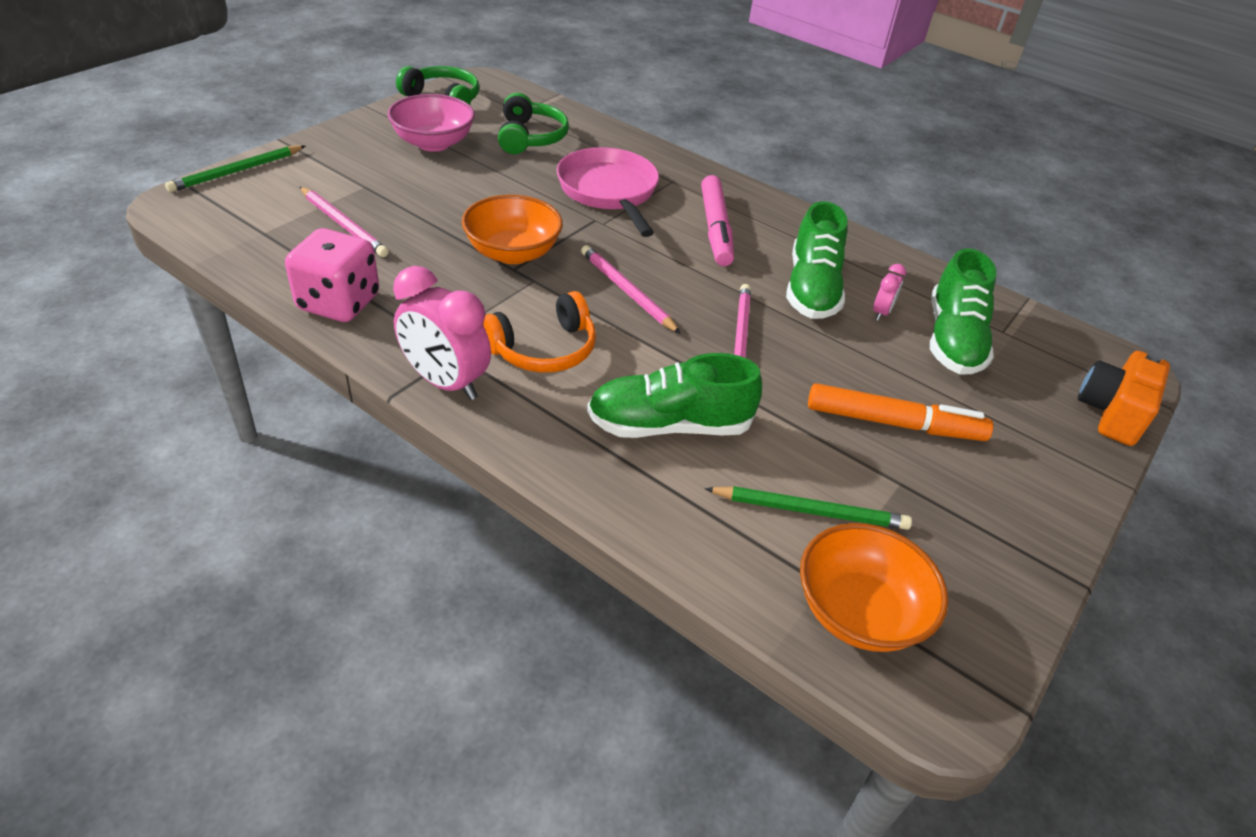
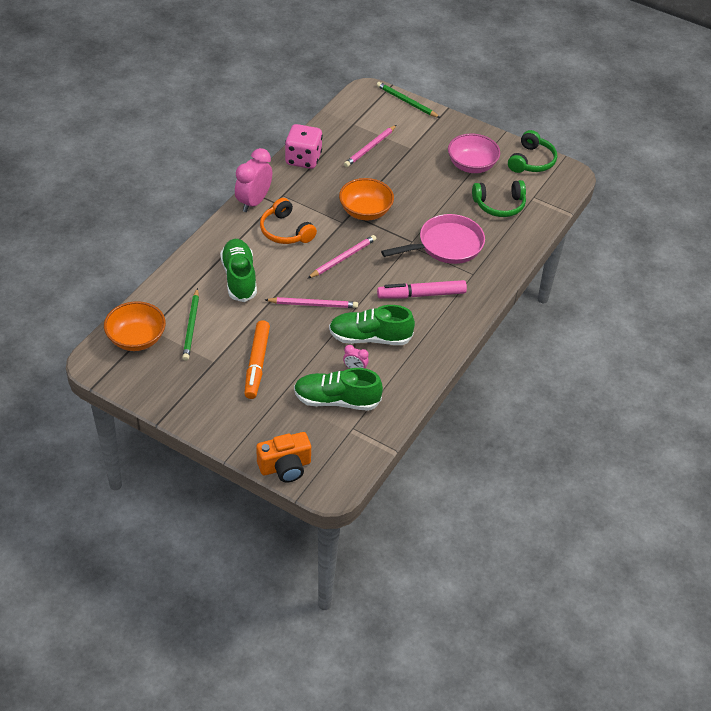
camera: 85 degrees right, 5 degrees up
orange camera [1078,351,1170,446] -> orange camera turned 135 degrees clockwise [256,432,311,482]

